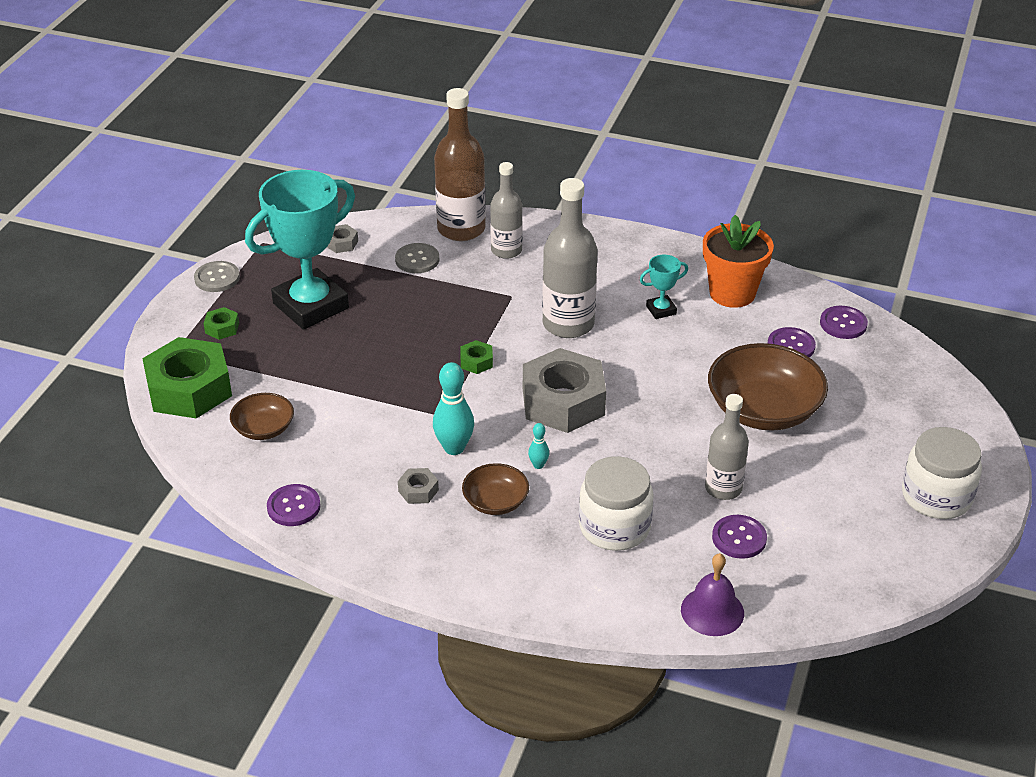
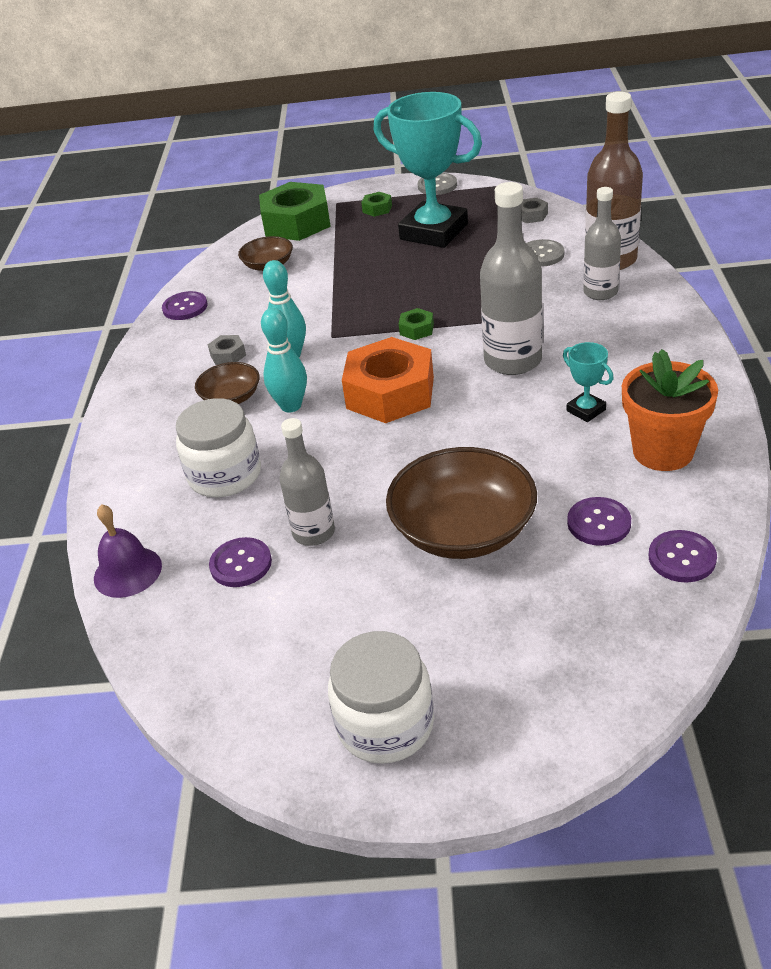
camera: 75 degrees right, 0 degrees up
grey nut [523,348,606,433] -> orange nut [342,337,434,423]
turquoise bowling pin [528,423,549,469] -> turquoise bowling pin [261,308,307,412], size x1.98

